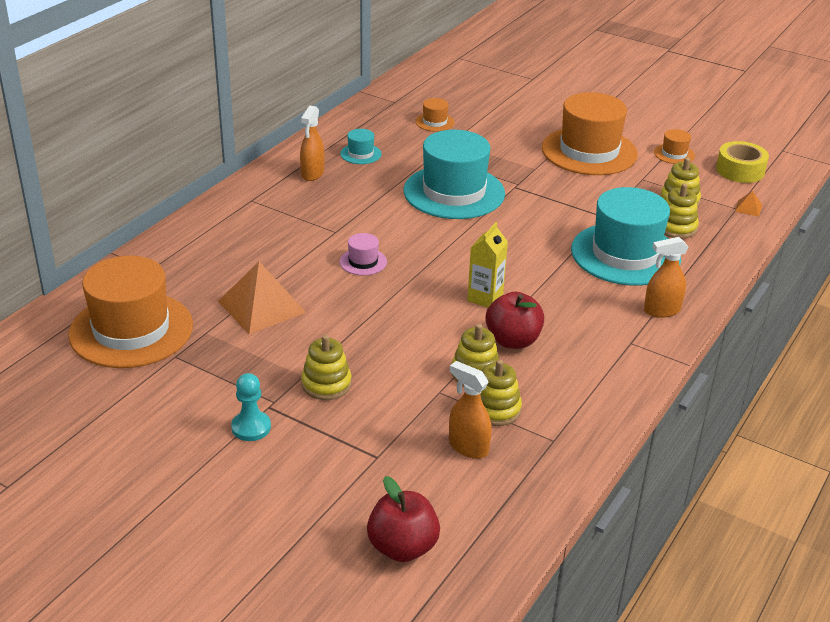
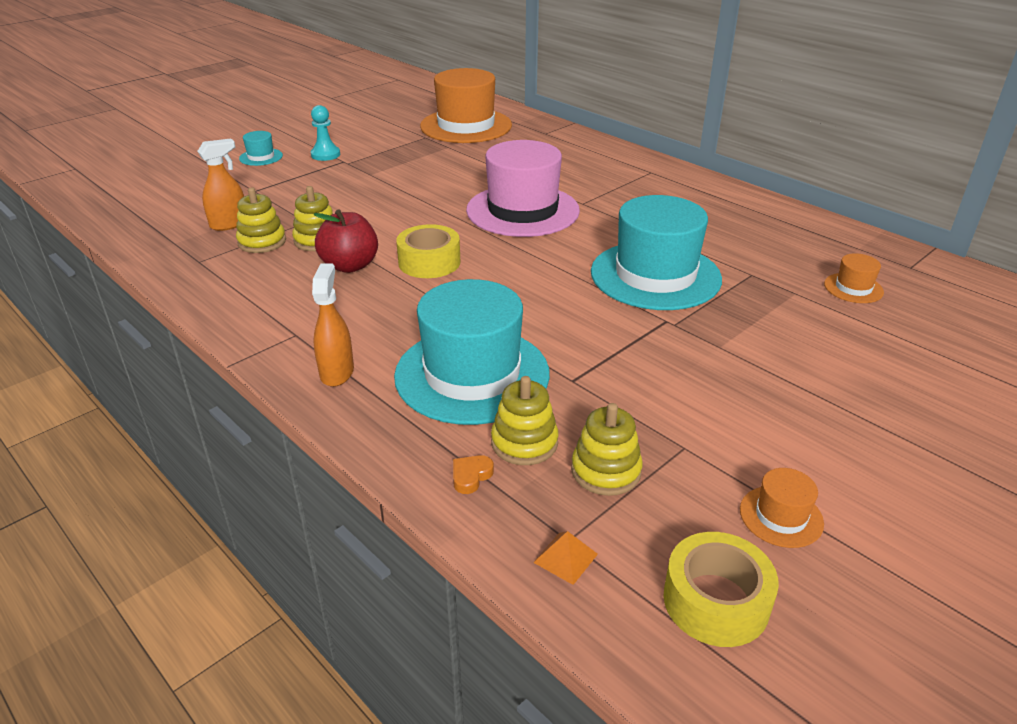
camera: 105 degrees right, 0 degrees up
orange pyramid [218,262,307,334] -> none
orange spray bottle [300,105,324,181] -> none
yellow stacking toy [301,335,352,400] -> none
turquoise hat [340,129,382,164] -> turquoise hat moved to [239,131,283,166]
pink hat [340,233,387,275] -> pink hat [466,140,580,237], size x2.35
red apple [367,476,440,562] -> none
yellow carton [467,222,508,308] -> yellow tape [396,224,461,278]
orange hat [542,92,638,175] -> none
none -> orange heart [453,455,494,494]

